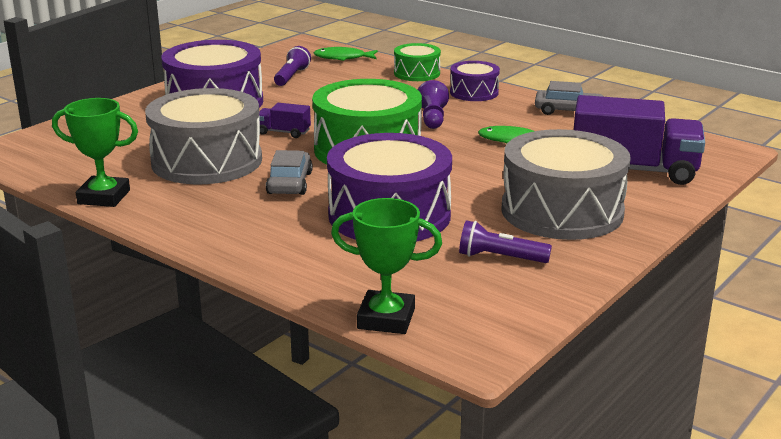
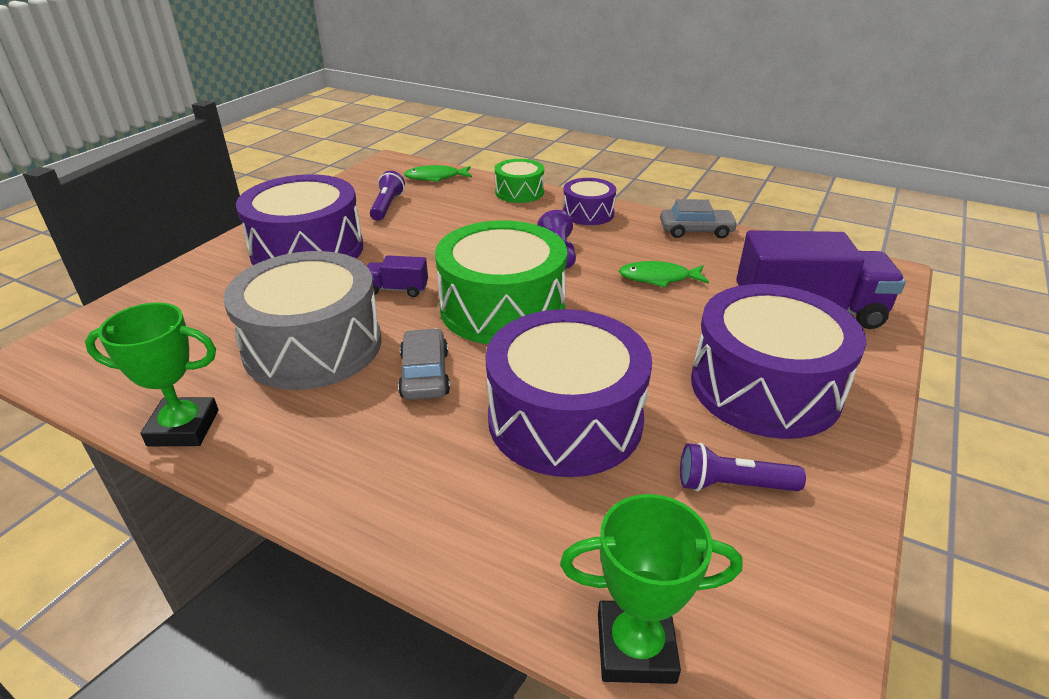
camera: 10 degrees left, 10 degrees up
grey drum [501,129,631,240] -> purple drum [691,284,866,439]

